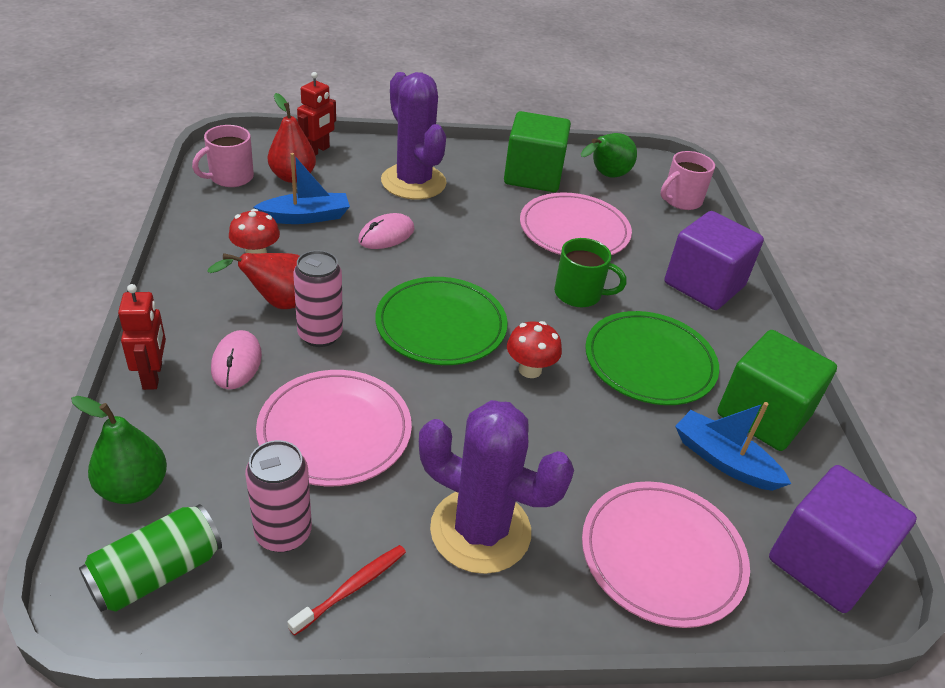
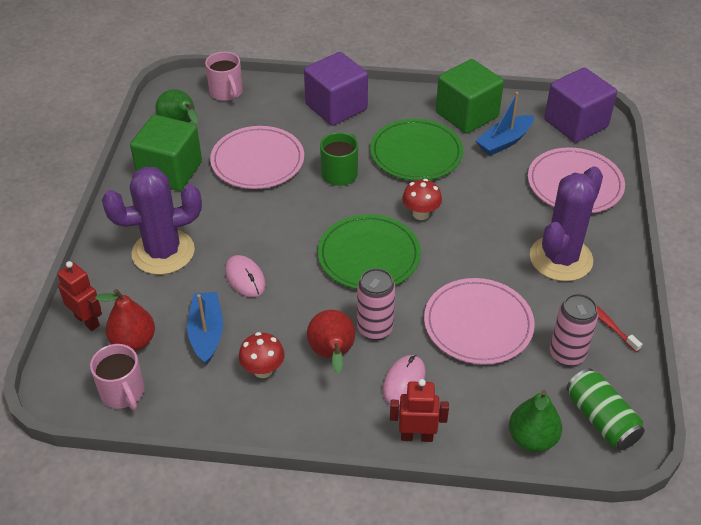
camera: 75 degrees left, 5 degrees up
pink mouse [211,330,262,389] -> pink mouse turned 75 degrees counterclockwise [383,355,426,406]

